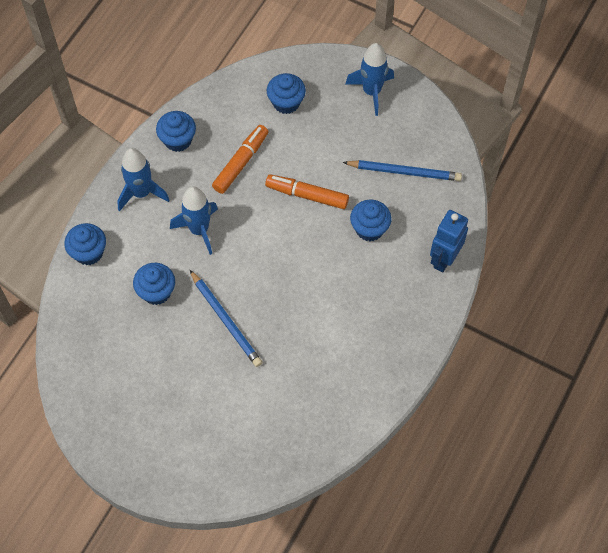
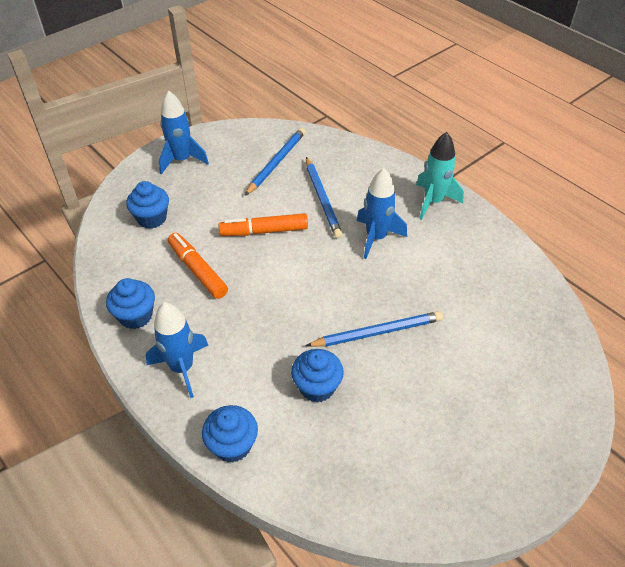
camera: 70 degrees left, 15 degrees down
blue rocket [170,187,218,255] -> blue rocket moved to [357,168,407,259]
orange marker [265,174,349,209] -> orange marker turned 45 degrees clockwise [218,213,308,236]
blue cupcake [350,200,391,241] -> blue pencil [306,157,343,238]
blue robot [430,210,468,273] -> none
none -> turquoise rocket [416,132,464,220]

